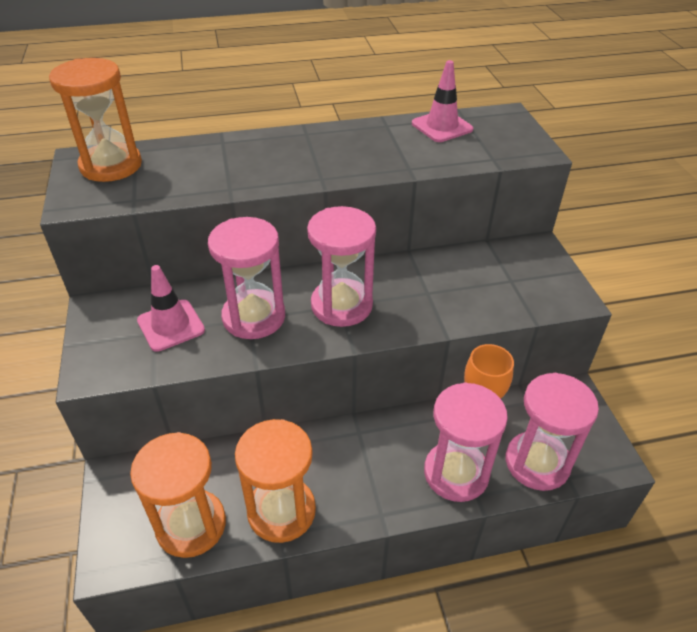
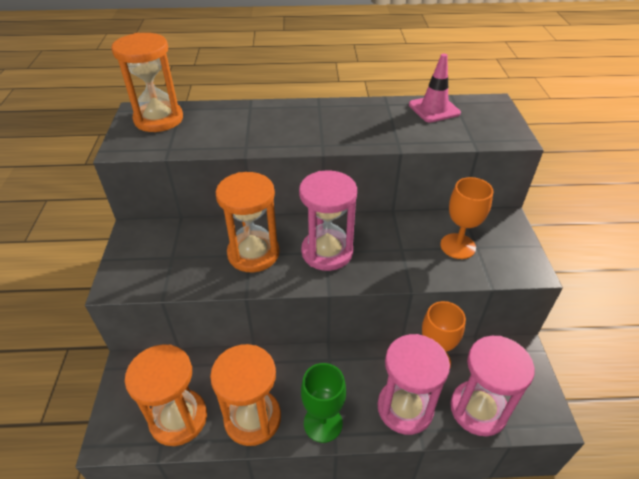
camera: 10 degrees right, 0 degrees up
pink traffic cone [137,265,205,352] -> none
pink hourglass [208,217,285,339] -> orange hourglass [216,172,280,272]
none -> green goblet [301,363,346,443]
none -> orange goblet [440,177,493,259]

